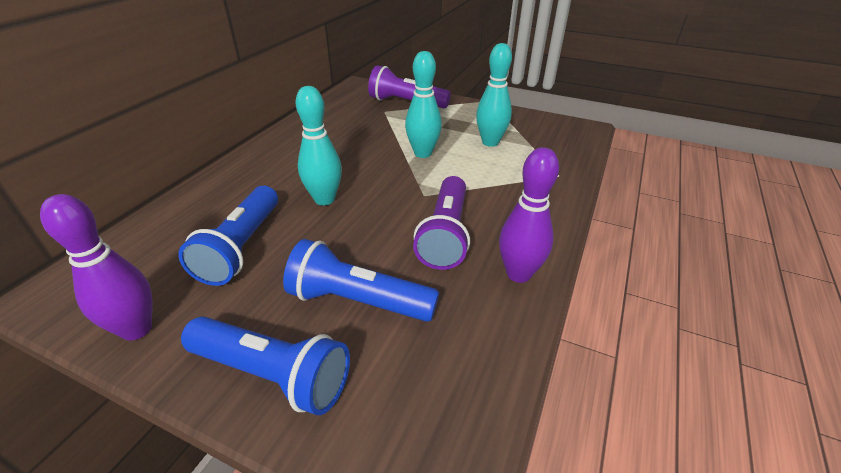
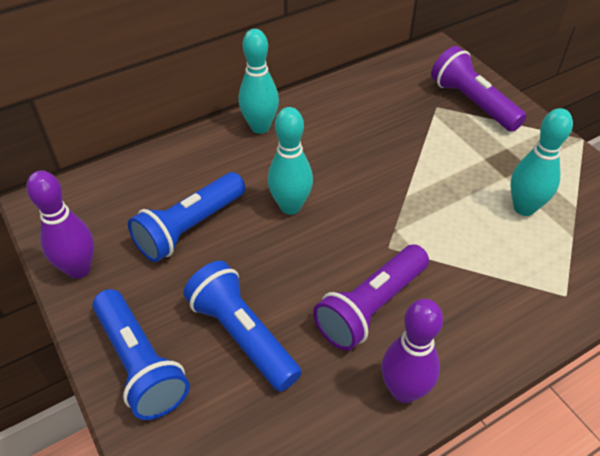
camera: 35 degrees right, 10 degrees up
turquoise bowling pin [405,51,442,158] -> turquoise bowling pin moved to [239,29,279,134]

